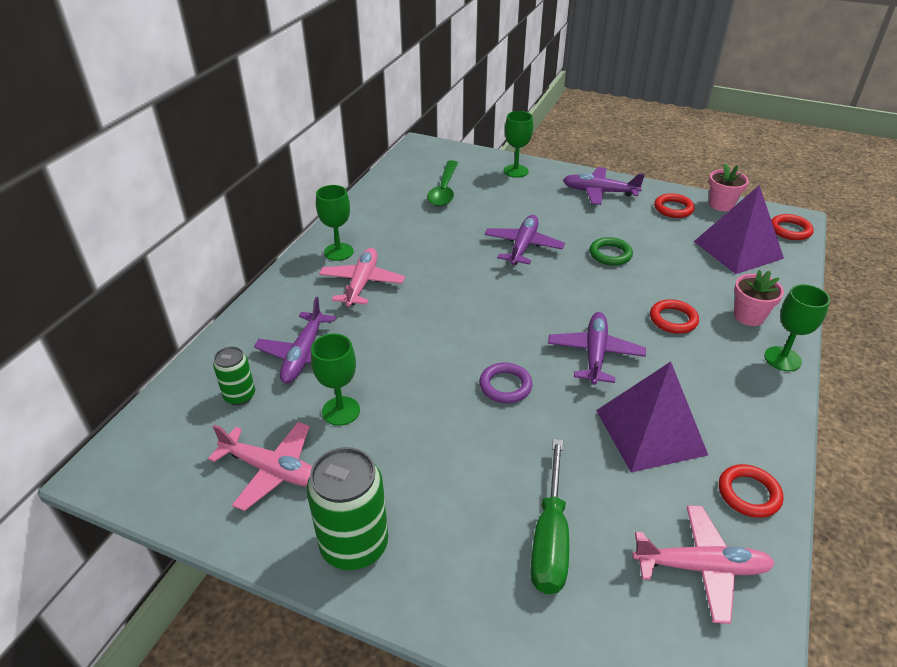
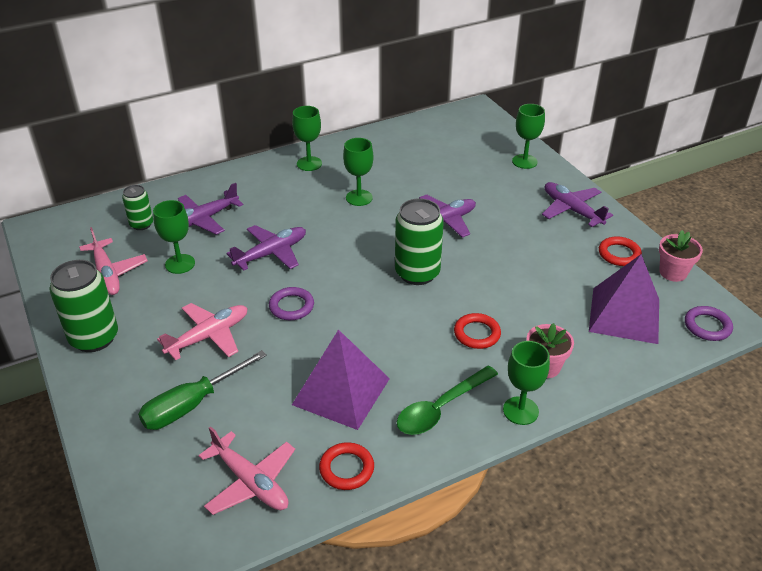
camera: 40 degrees right, 0 degrees up
pink plane [319,248,405,307] -> pink plane moved to [157,303,247,360]
green spoon [427,160,458,206] -> green spoon moved to [397,365,498,435]
purple plane [548,312,646,385] -> purple plane moved to [227,225,306,271]
green ring [590,237,633,266] -> none
red ring [771,214,814,240] -> purple ring [685,306,733,341]
none -> green goblet [343,138,374,206]
none -> green can [395,198,444,285]

